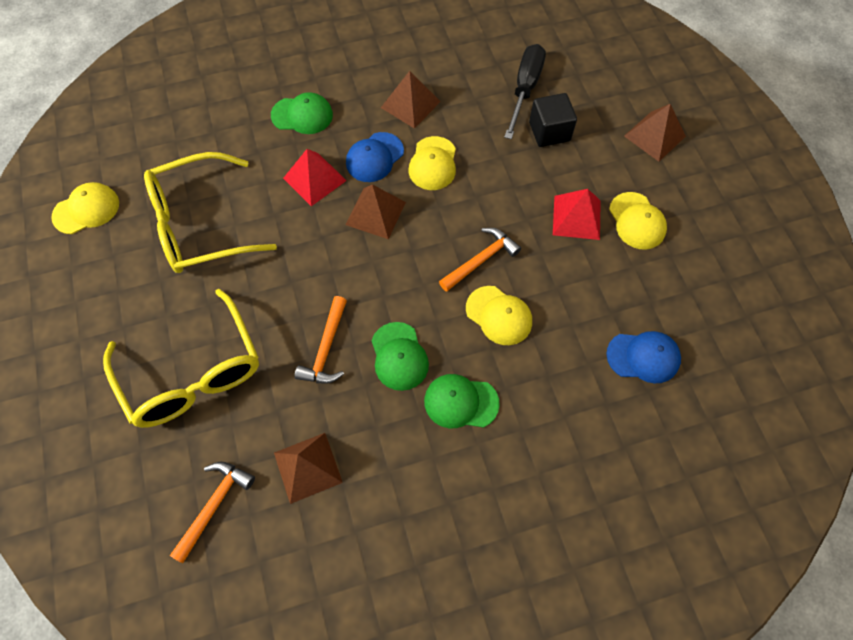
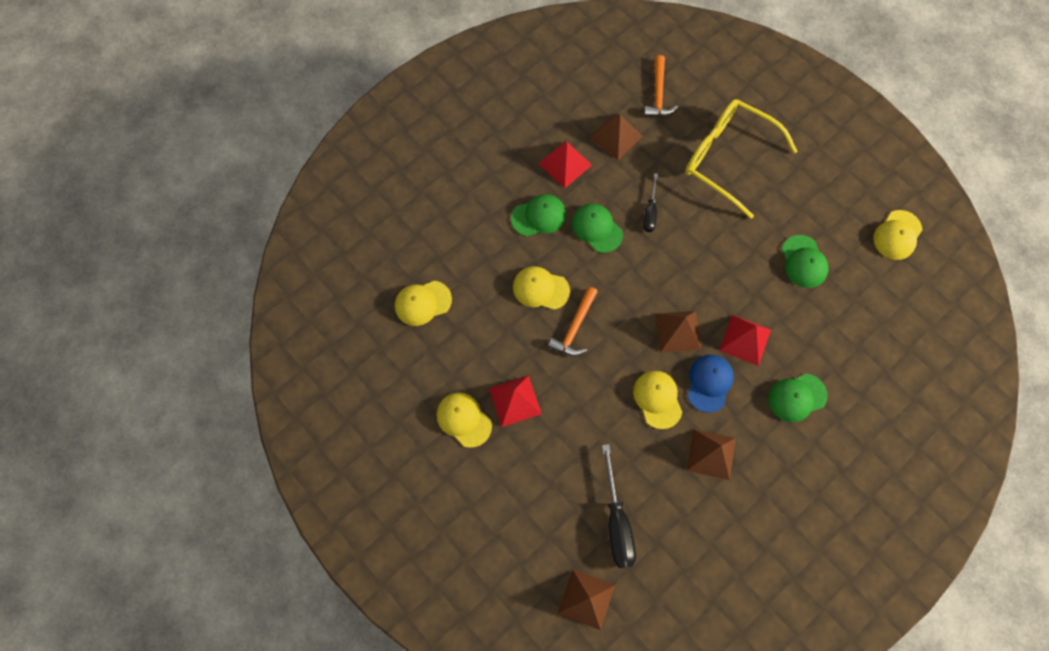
camera: 155 degrees right, 5 degrees up
yellow glasses [144,152,277,273] -> green cap [782,235,829,288]
orange hammer [295,296,347,384] -> black screwdriver [643,173,658,232]
black cube [529,93,577,147] -> none
blue cap [606,331,681,383] -> yellow cap [395,281,452,326]
brown pyramid [624,104,686,162] -> brown pyramid moved to [557,569,615,630]
none -> red pyramid [538,141,592,188]

